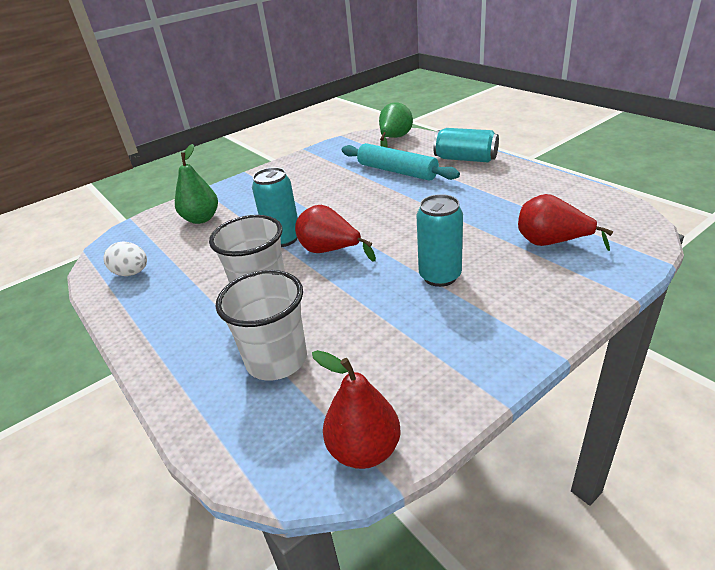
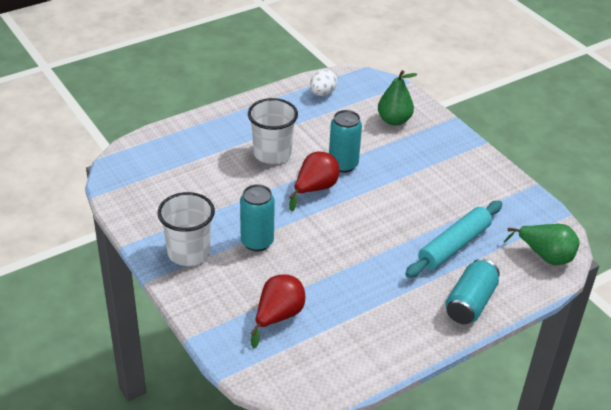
camera: 90 degrees right, 5 degrees up
white cup [216,270,307,380] -> white cup moved to [157,192,215,266]
red pear [312,350,400,469] -> none

